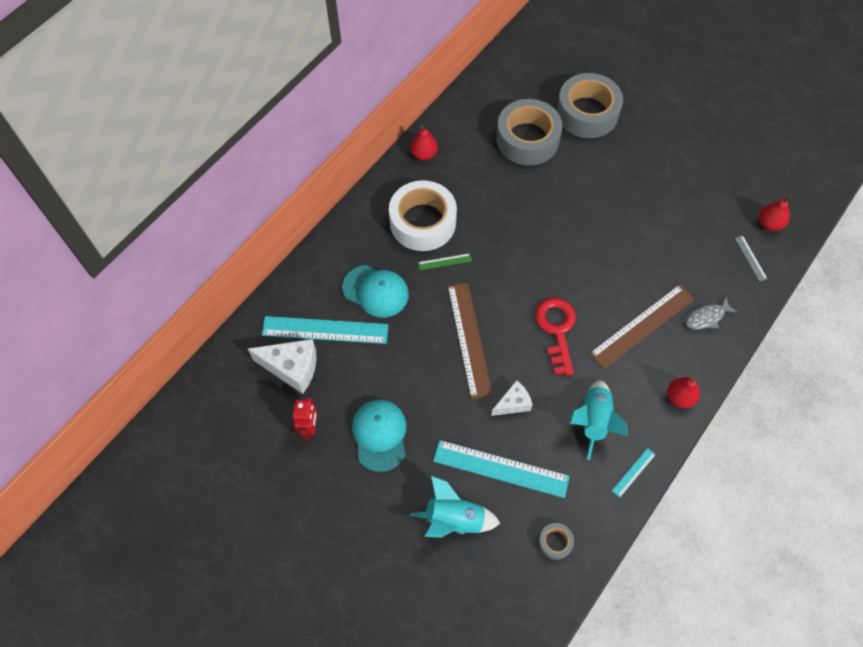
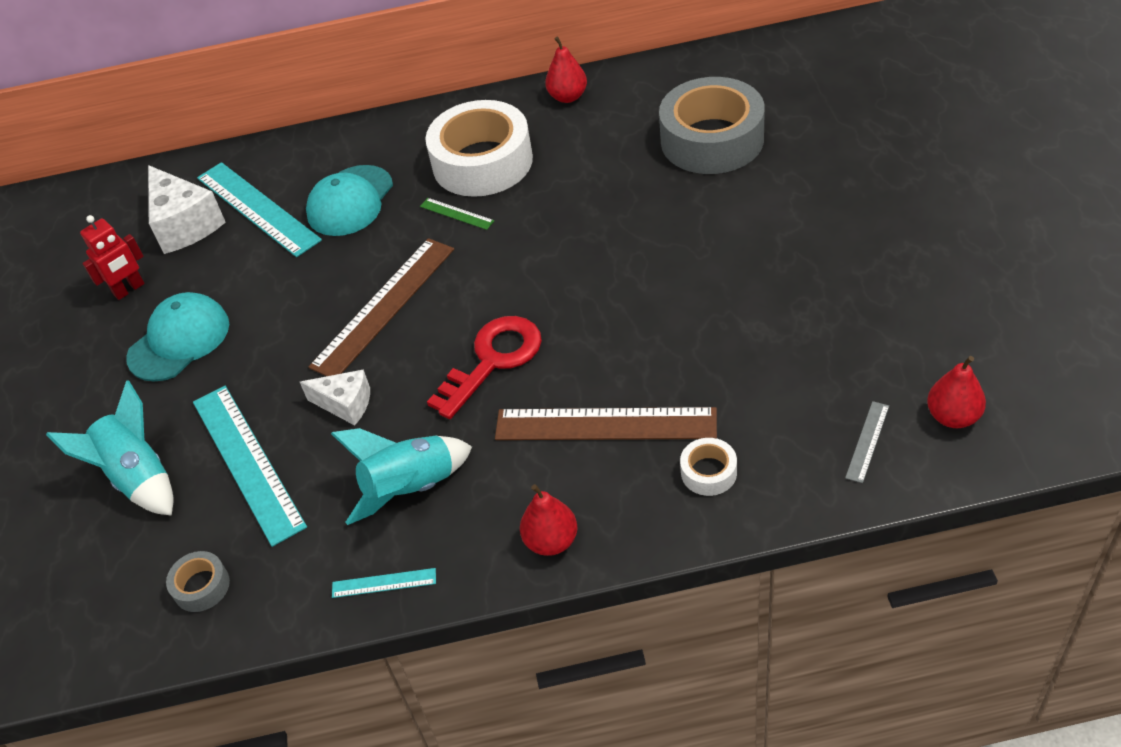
camera: 50 degrees right, 15 degrees down
turquoise cap [342,265,409,318] -> turquoise cap turned 45 degrees clockwise [306,165,393,236]
grey tape [556,73,623,138] -> none
grey fish [686,297,737,329] -> white tape [680,438,737,496]

